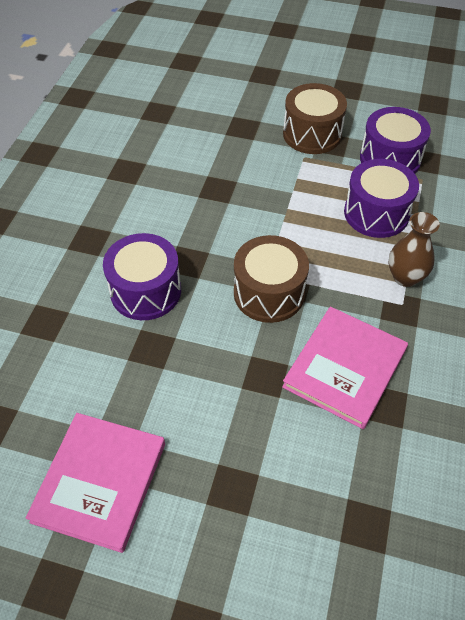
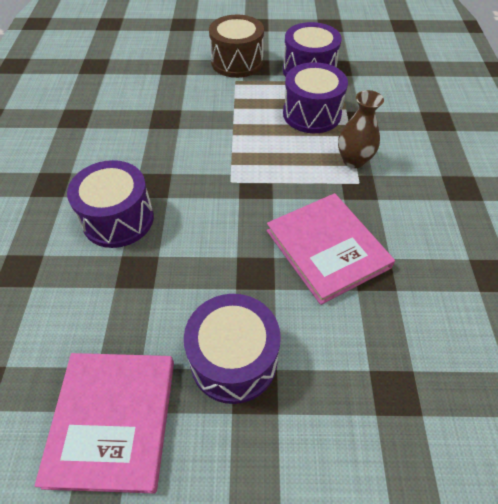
camera: 15 degrees left, 0 degrees up
brown drum [234,235,309,323] -> none
pink book [282,307,408,429] -> pink book turned 45 degrees counterclockwise [267,193,395,305]
none -> purple drum [184,294,281,404]

